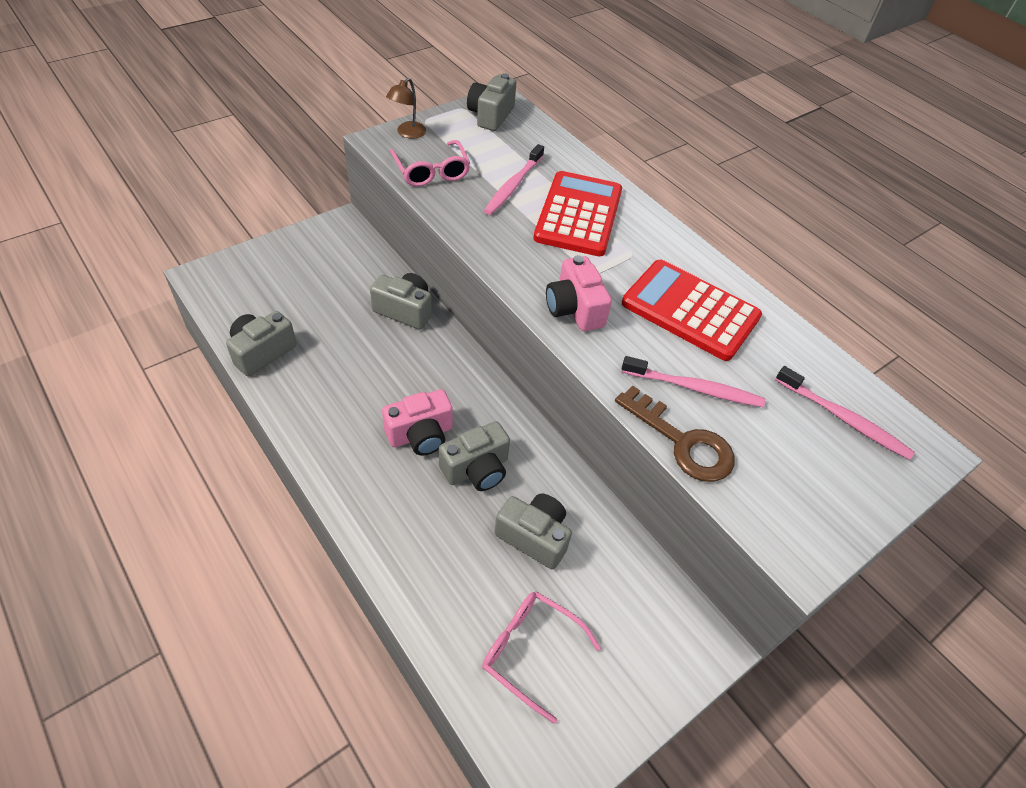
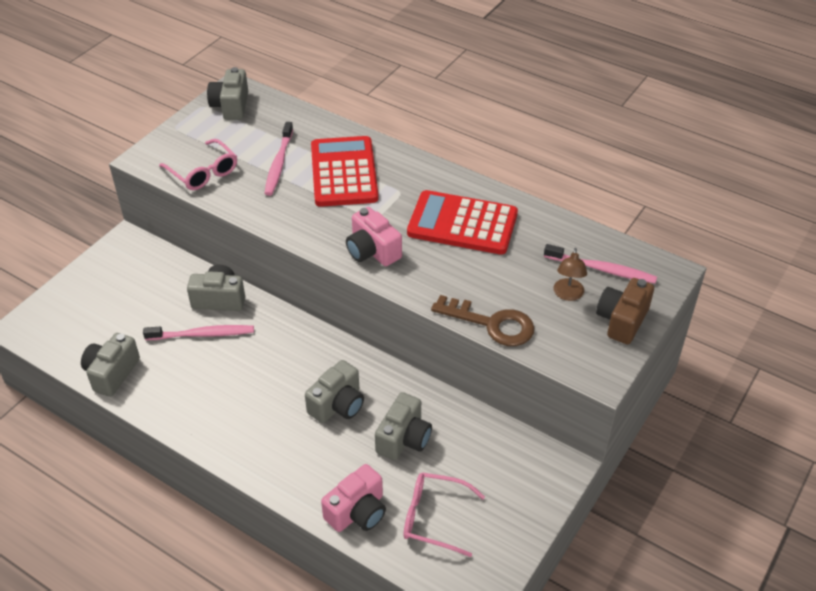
camera: 15 degrees left, 5 degrees down
pink camera [382,389,453,456] -> pink camera moved to [321,464,386,532]
brown lamp [386,78,426,139] -> brown lamp moved to [553,248,587,301]
grey camera [495,493,572,569] -> grey camera turned 105 degrees clockwise [375,392,432,460]
pink toothbrush [621,356,765,407] -> pink toothbrush moved to [143,325,254,340]
none -> brown camera [596,278,654,345]

